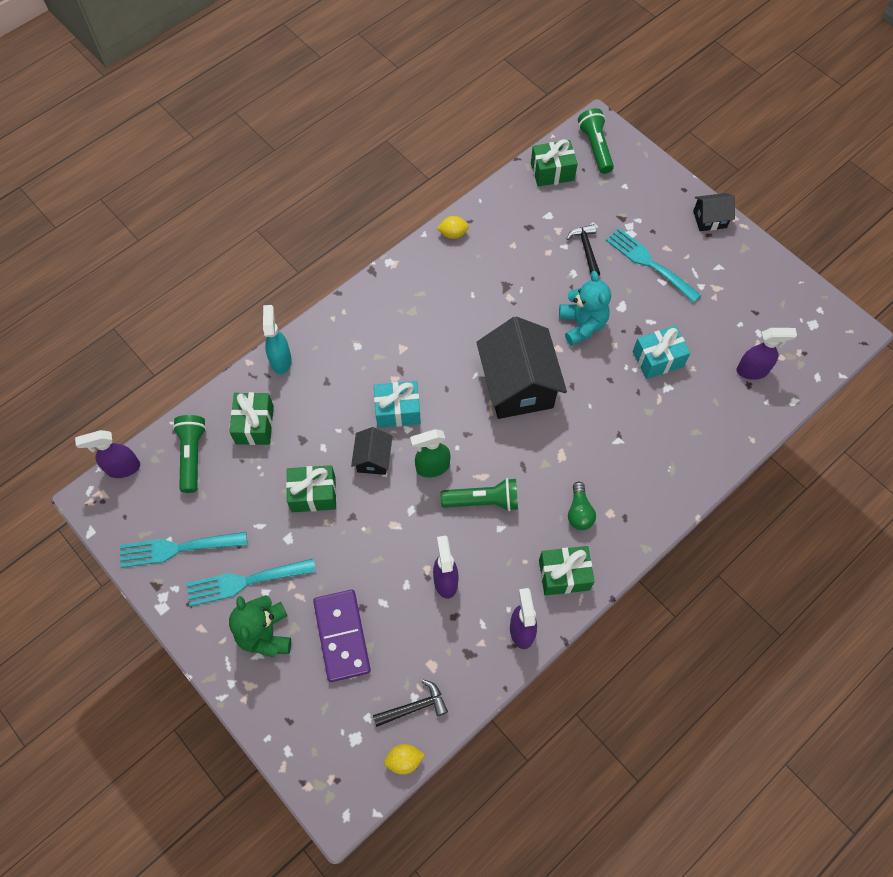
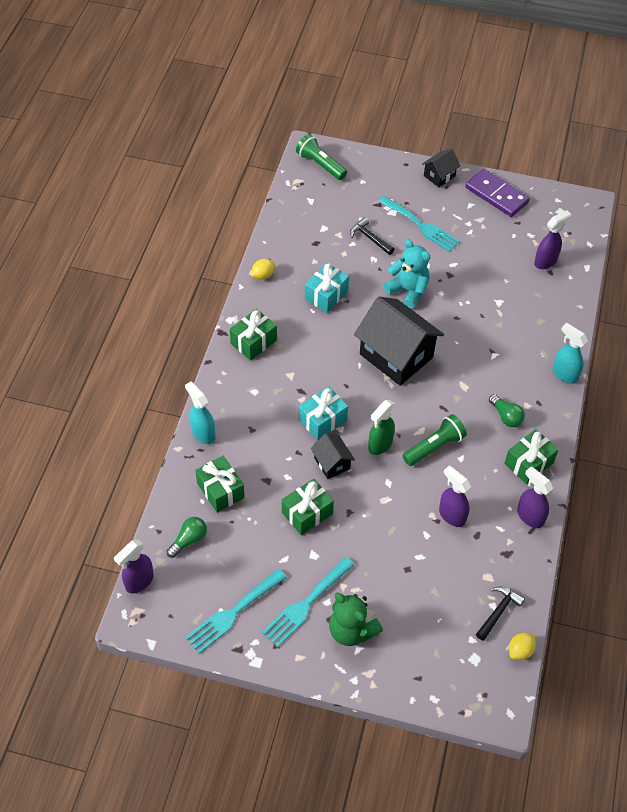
camera: 35 degrees left, 10 degrees down
green flashlight [173,415,206,493] -> green light bulb [166,517,207,558]
purple domino [313,590,371,682] -> purple domino moved to [465,169,530,217]
green gift [531,139,578,187] -> green gift moved to [230,309,277,360]
turquoise fork [606,228,701,303] -> turquoise fork turned 150 degrees counterclockwise [378,196,460,252]
turquoise gift [633,326,690,379] -> turquoise gift moved to [305,263,349,313]
none -> turquoise spray bottle [553,323,588,384]

